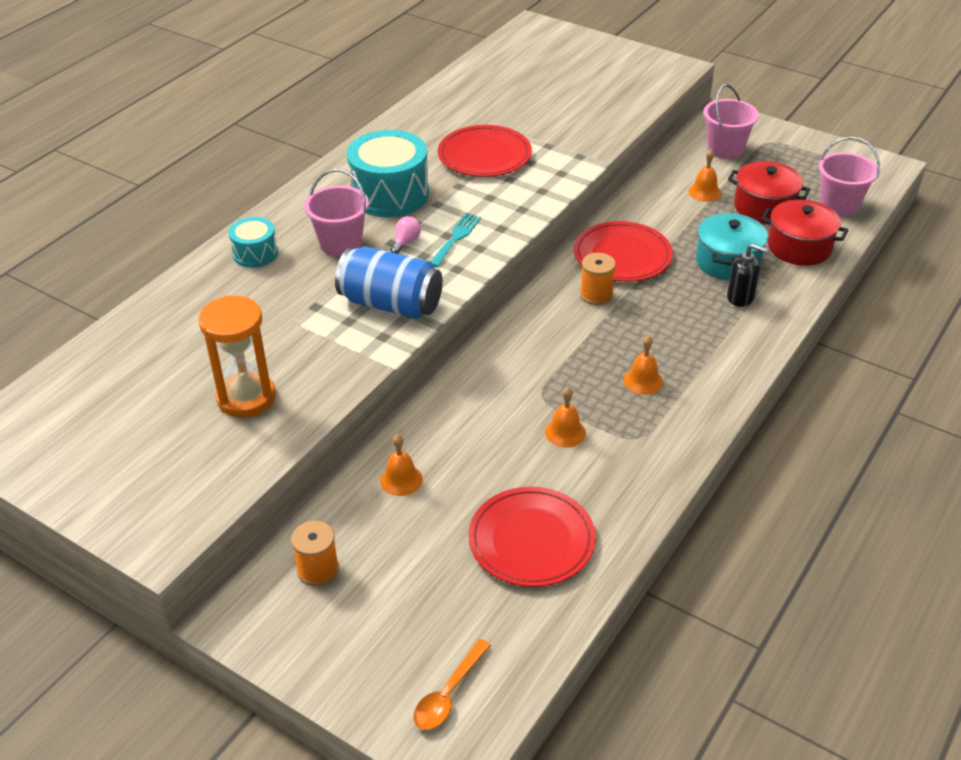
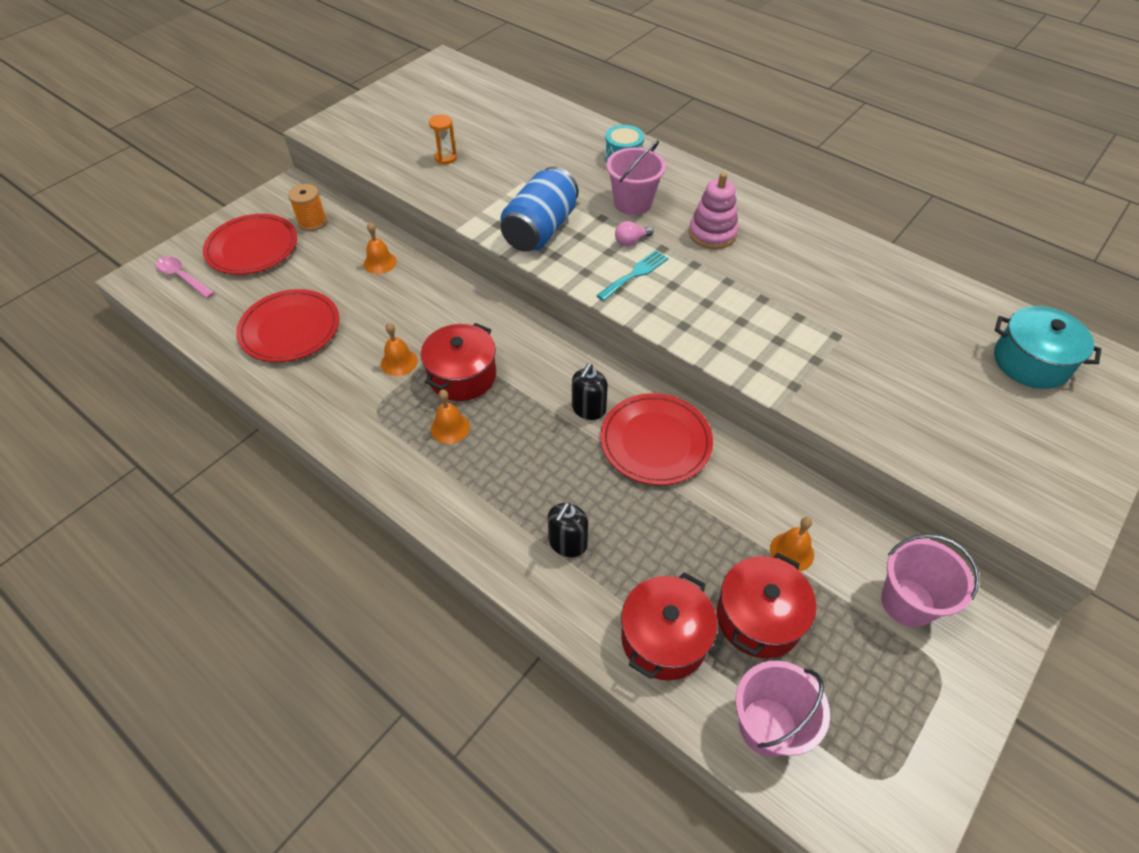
camera: 95 degrees right, 10 degrees up
orange hourglass [198,295,276,418] -> orange hourglass [429,115,457,164], size x0.51
turquoise drum [347,130,429,217] -> pink stacking toy [689,172,738,249]
pink light bulb [390,216,421,254] -> pink light bulb turned 120 degrees clockwise [615,221,654,246]
orange spoon [414,639,491,730] -> pink spoon [156,257,215,298]
turquoise fork [431,213,481,267] -> turquoise fork turned 75 degrees counterclockwise [596,250,669,301]
red plate [438,125,532,177] -> red plate moved to [203,214,297,275]
orange spool [580,253,616,305] -> black soap dispenser [572,364,608,420]
turquoise pot [696,213,768,281] -> turquoise pot moved to [994,306,1101,389]
none -> red pot [421,323,496,401]

